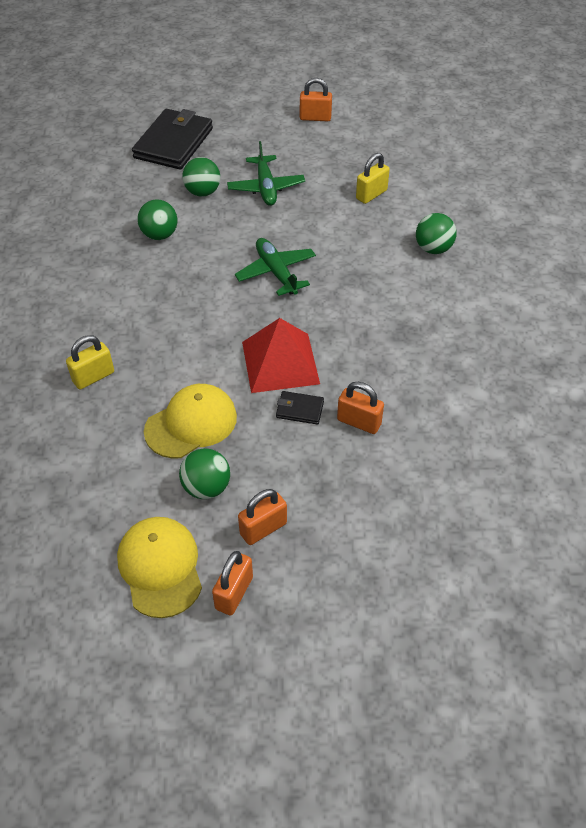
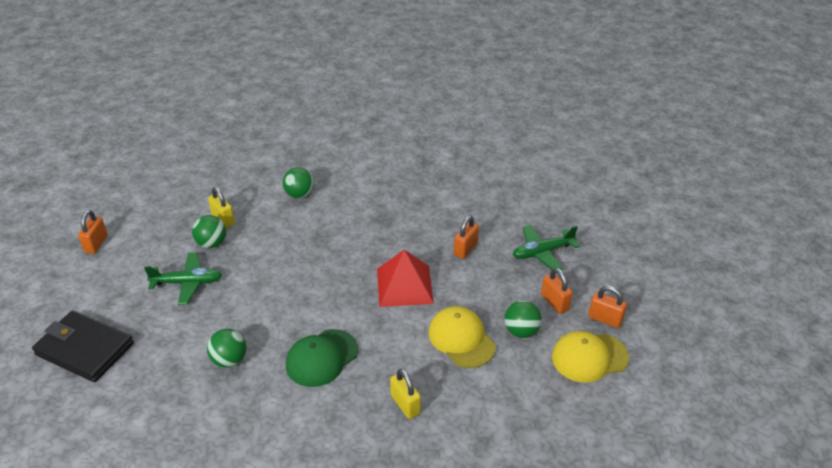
camera: 85 degrees left, 10 degrees down
green ball [182,157,220,196] -> green ball moved to [192,215,226,248]
green plane [235,238,316,296] -> green plane moved to [513,225,580,270]
black wallet [276,391,324,425] -> none
none -> green cap [286,329,358,387]

